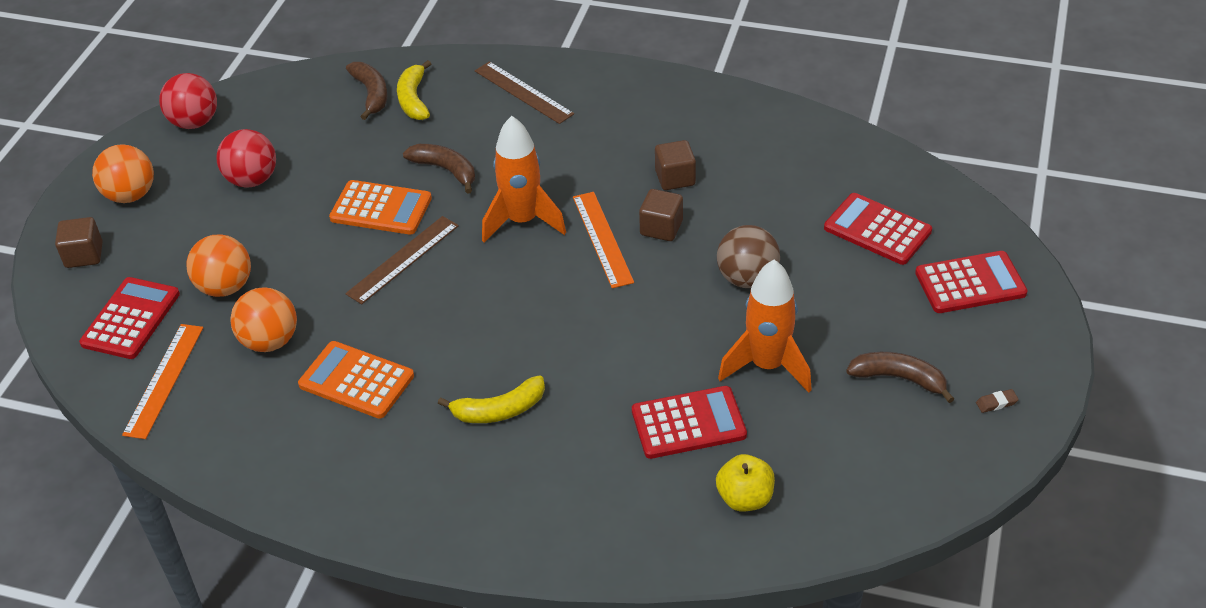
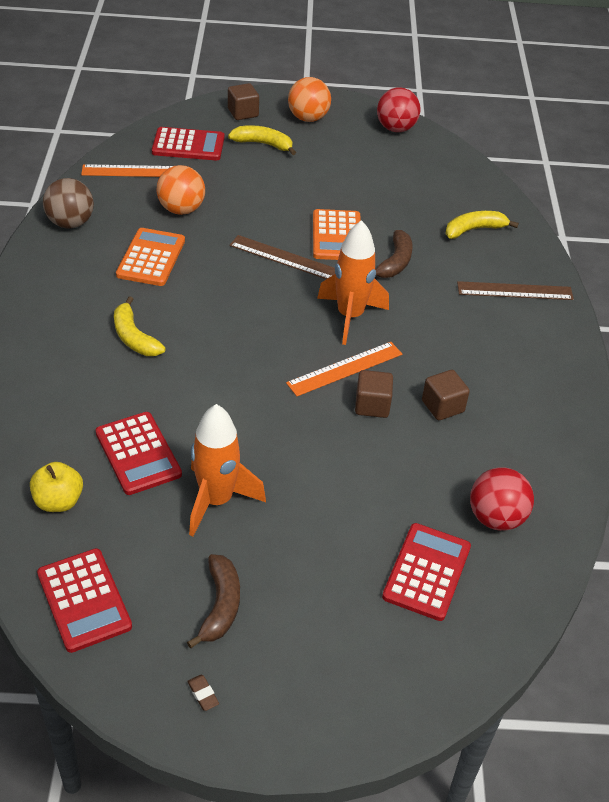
camera: 70 degrees right, 0 degrees up
orange ball [186,235,251,297] -> none
red ball [217,129,276,188] -> red ball moved to [470,467,534,531]
brown banana [346,62,387,120] -> none
brown ruler [475,61,574,124] -> brown ruler turned 60 degrees clockwise [457,281,574,300]
brown ball [717,225,780,288] -> brown ball moved to [43,178,94,228]
red calculator [915,251,1028,313] -> red calculator moved to [37,548,132,653]
none -> yellow banana [228,125,296,155]

